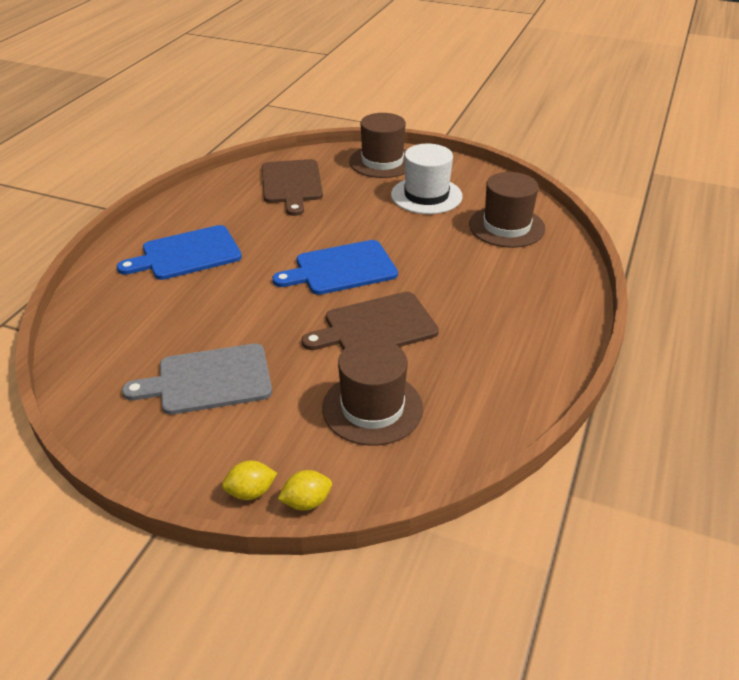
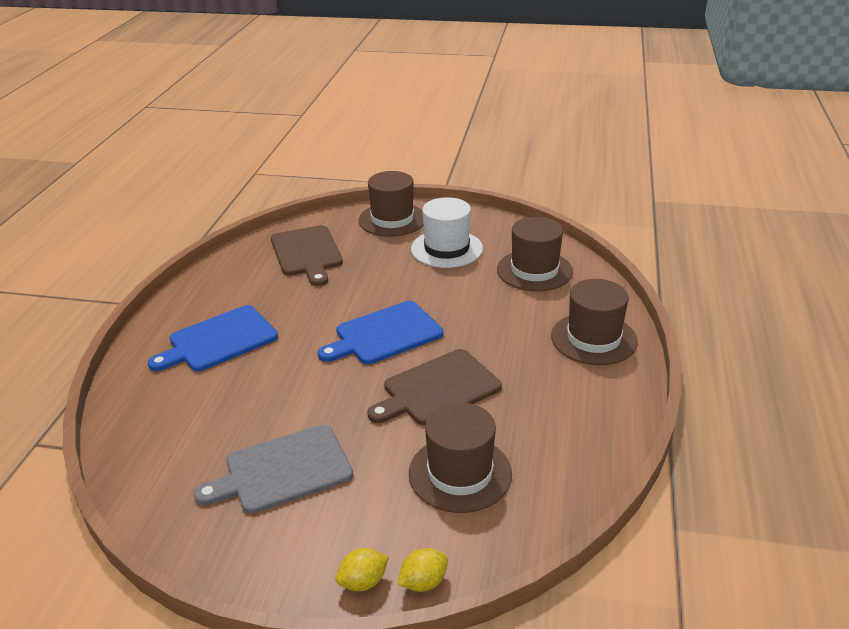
camera: 10 degrees left, 5 degrees down
none -> brown hat [551,279,638,365]

